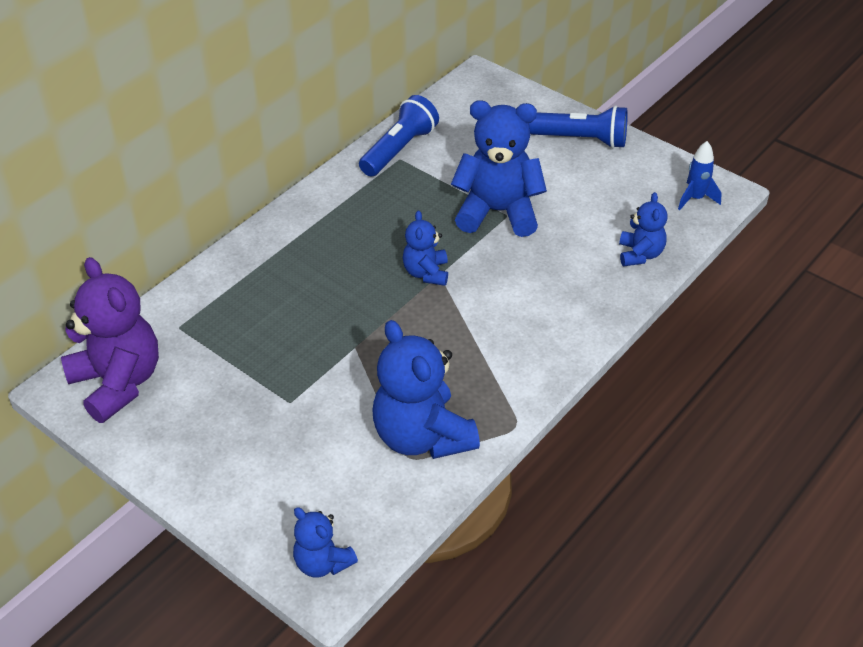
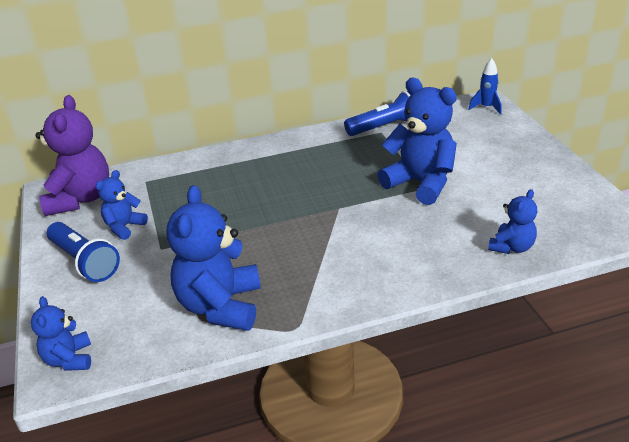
camera: 35 degrees right, 10 degrees down
blue teddy bear [403,211,448,286] -> blue teddy bear moved to [96,170,148,240]
blue flashlight [529,106,628,149] -> blue flashlight moved to [47,222,120,282]
blue rocket [678,141,722,210] -> blue rocket moved to [468,58,502,115]

